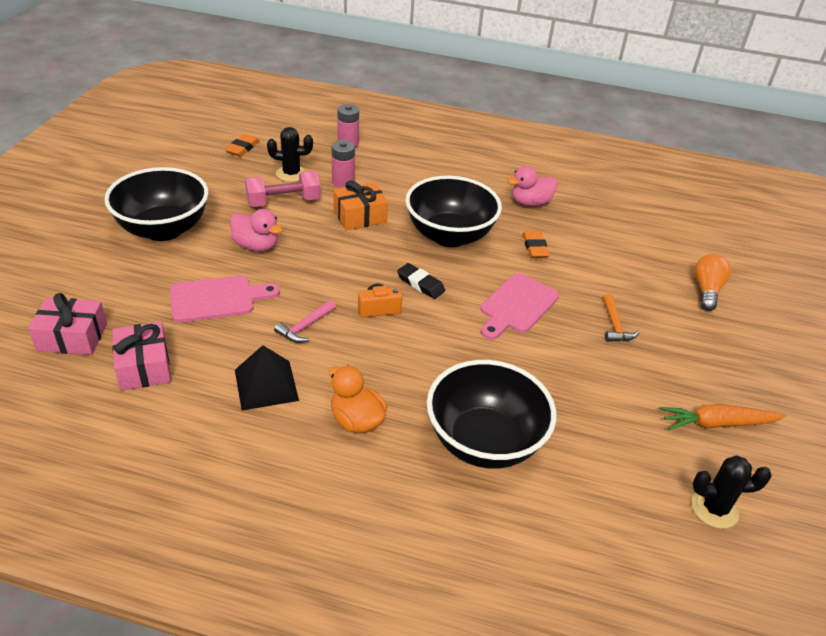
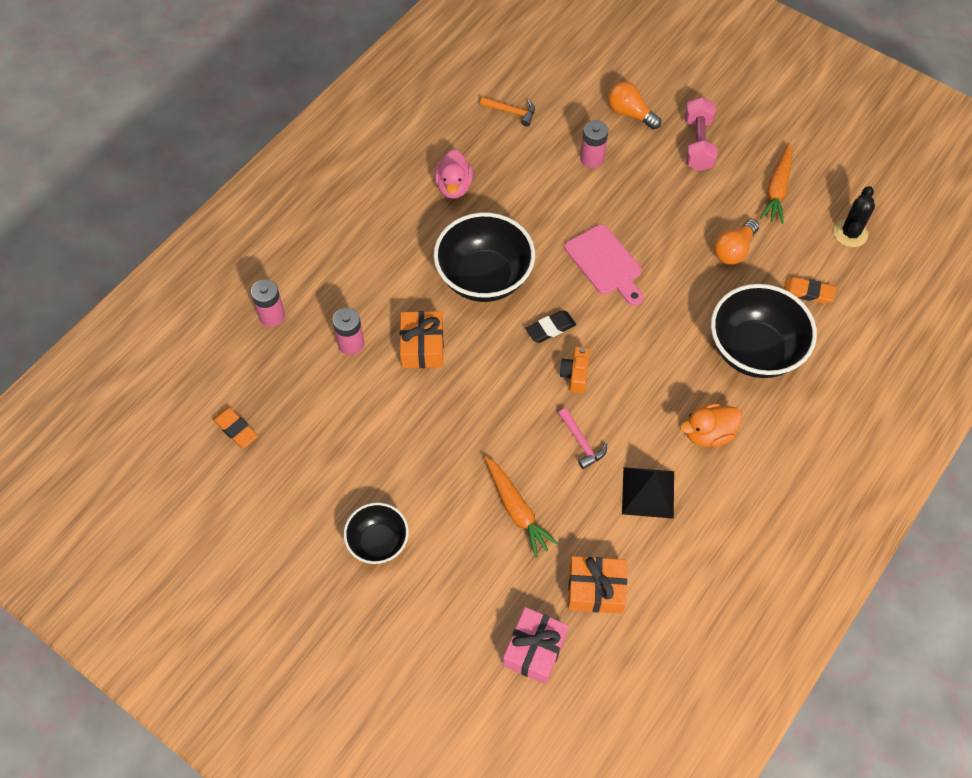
camera: 65 degrees left, 20 degrees up
black bowl [104,167,209,241] -> black bowl [344,503,409,564], size x0.57
pink gift [112,322,171,391] -> orange gift [568,556,627,614]
pink cutting board [170,275,280,323] -> orange carrot [484,456,559,558]
pink duck [230,209,282,252] -> none
pink dumbbell [245,171,320,207] -> pink dumbbell moved to [685,97,718,171]
black cactus [267,127,313,182] -> none
orange eraser [523,231,550,258] -> orange eraser moved to [784,277,836,304]
orange hammer [603,294,640,342] -> orange hammer moved to [480,97,535,126]
none -> pink battery [580,120,608,168]
none -> orange light bulb [714,219,759,265]

